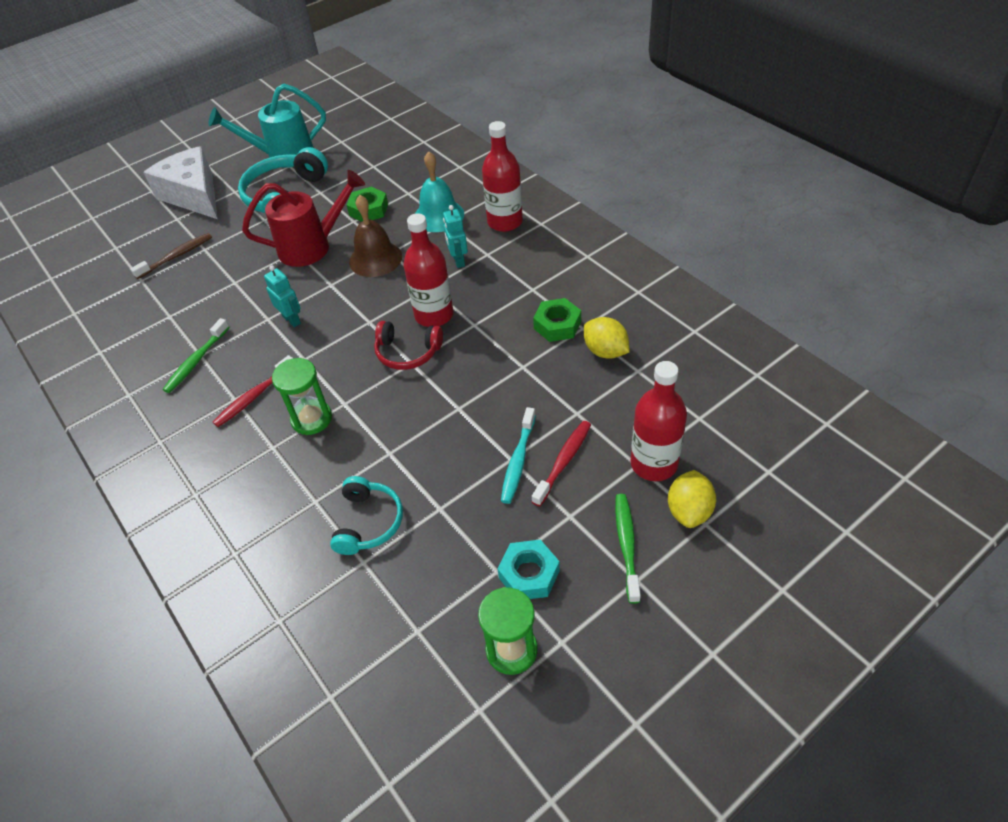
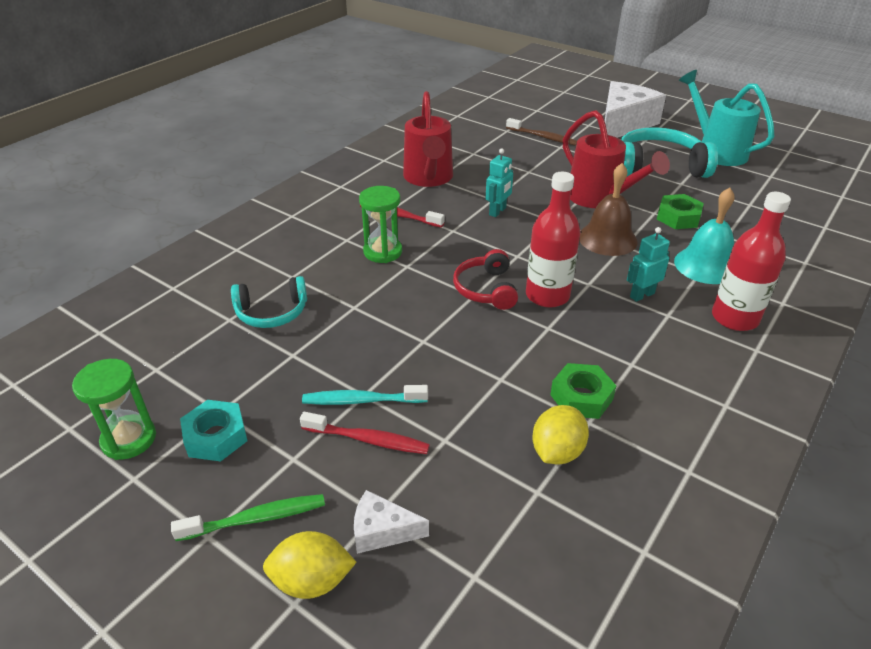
camera: 70 degrees right, 10 degrees down
green toothbrush [163,318,229,393] -> red watering can [403,91,453,187]
red bottle [630,361,687,481] -> white cheese [354,490,429,554]

